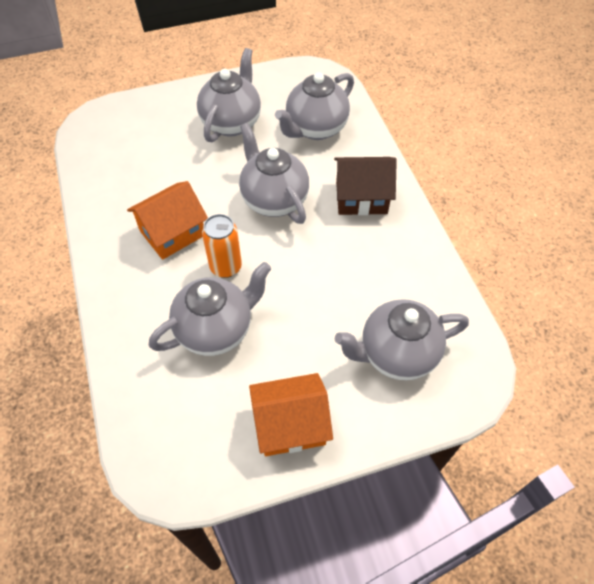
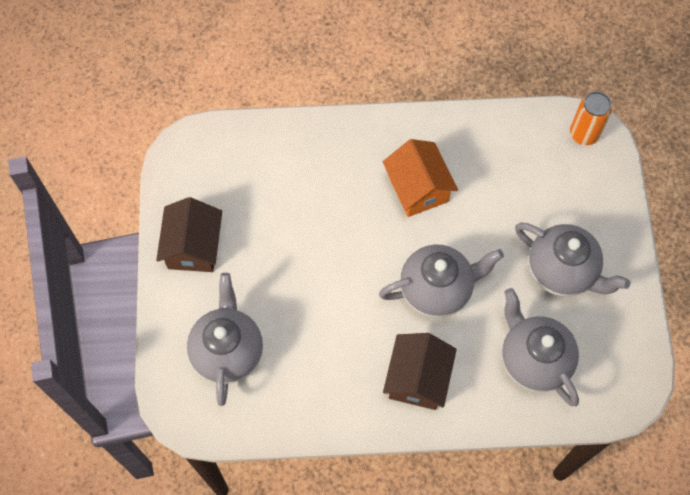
camera: 105 degrees right, 10 degrees up
grey teapot [149,262,271,356] -> none
orange can [202,214,242,278] -> orange can moved to [570,91,612,145]
orange house [249,373,333,456] -> brown house [156,197,222,272]

